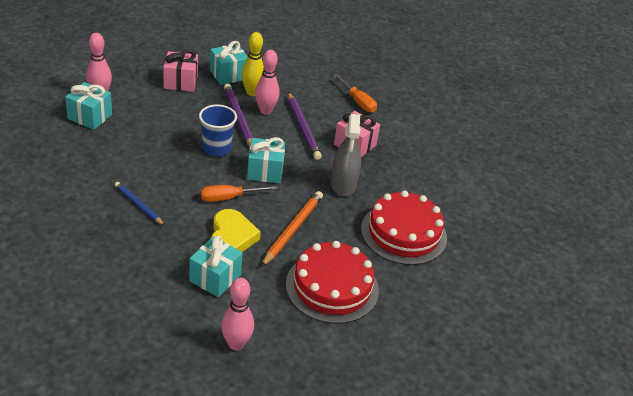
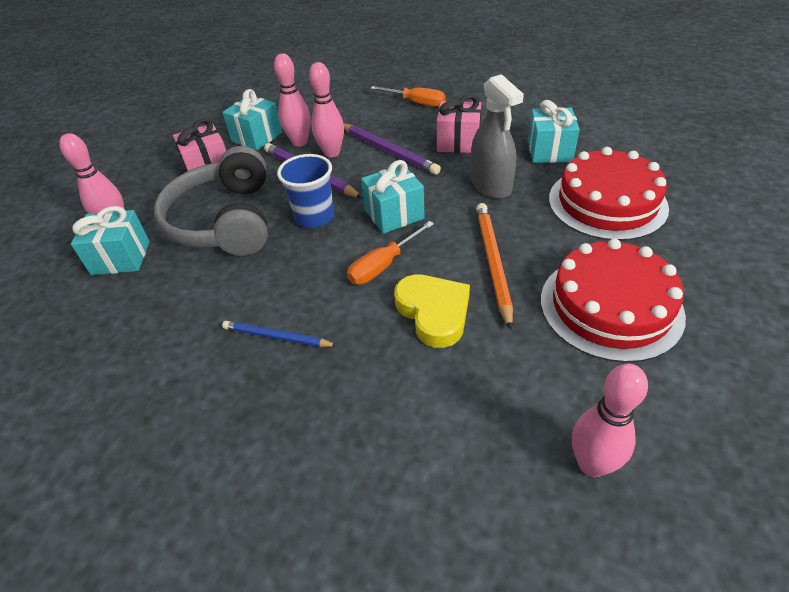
camera: 20 degrees left, 5 degrees up
turquoise gift [189,235,243,297] -> turquoise gift moved to [528,100,580,163]
yellow bowling pin [242,32,264,96] -> pink bowling pin [274,54,310,147]
none -> grey headphones [154,146,268,256]

